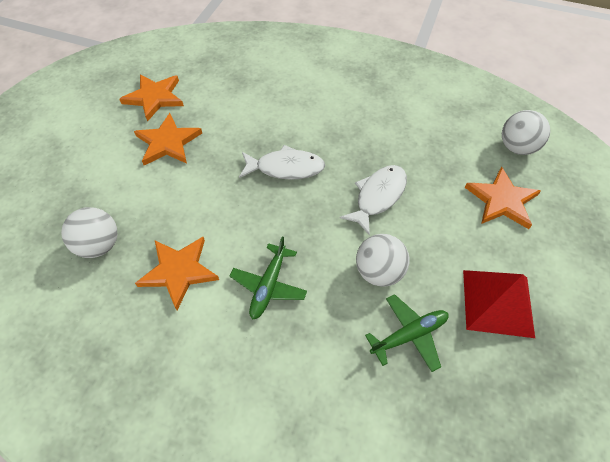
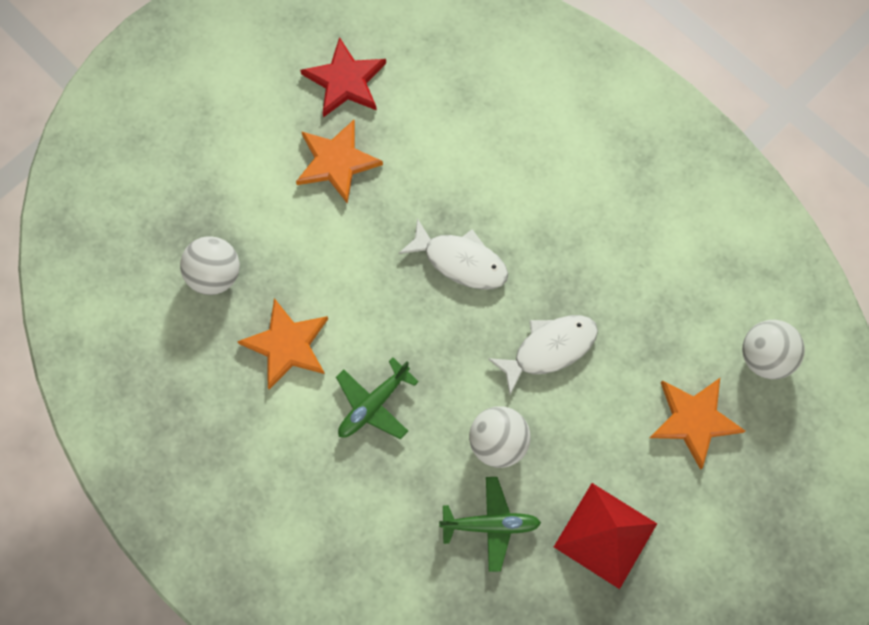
camera: 25 degrees right, 15 degrees up
orange star [119,74,184,122] -> red star [300,37,386,117]

